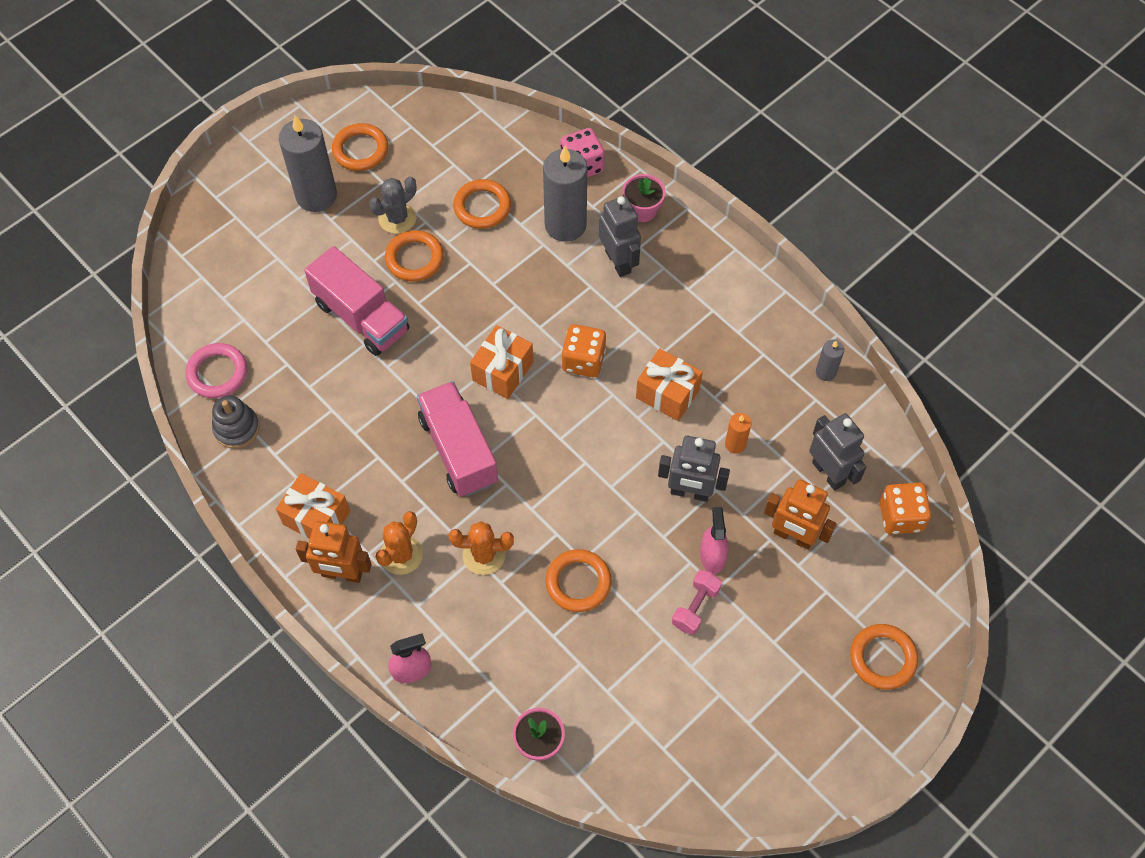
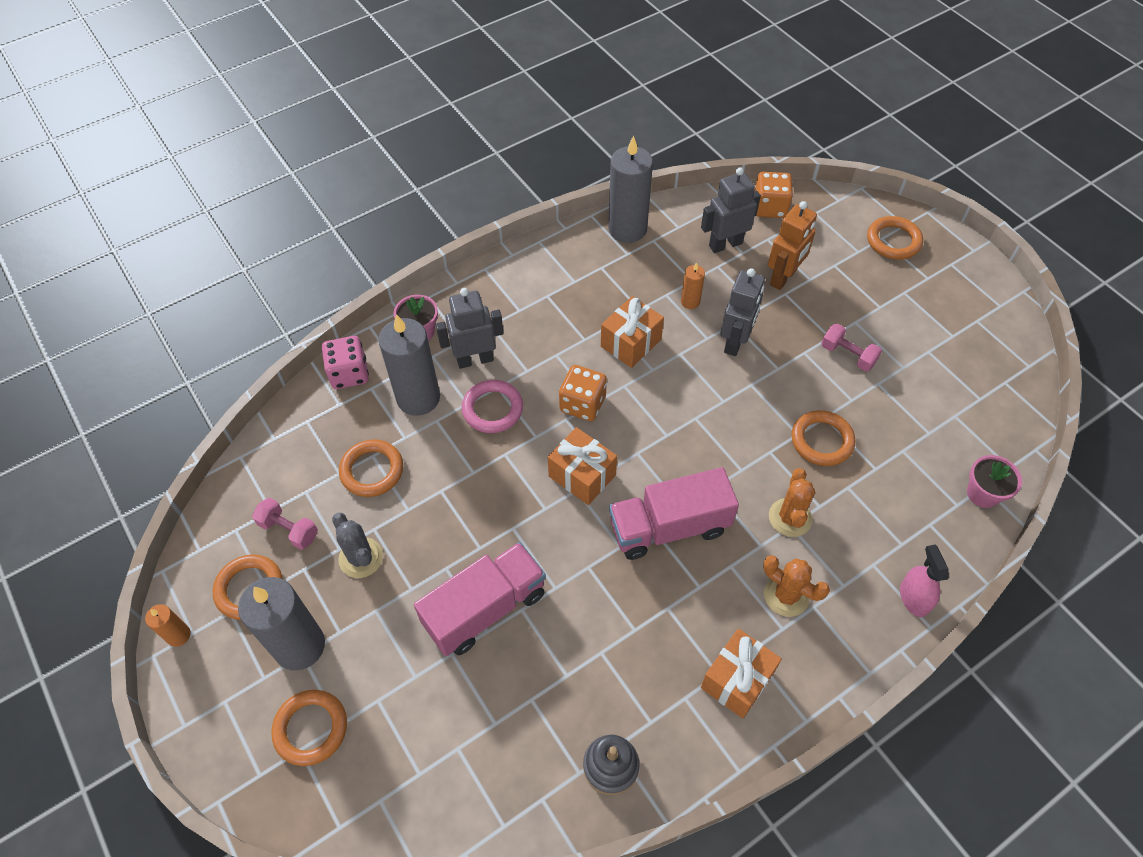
camera: 80 degrees left, 5 degrees down
pink ring [186,343,247,398] -> pink ring moved to [462,380,523,433]
orange robot [296,521,371,583] -> none
orange ring [385,230,444,281] -> orange ring moved to [271,690,347,766]
pink spray bottle [700,507,728,574] -> none
grey candle [816,340,844,381] -> grey candle [608,135,653,243], size x2.12
none -> orange candle [145,604,191,647]
none -> pink dumbbell [252,498,318,550]

